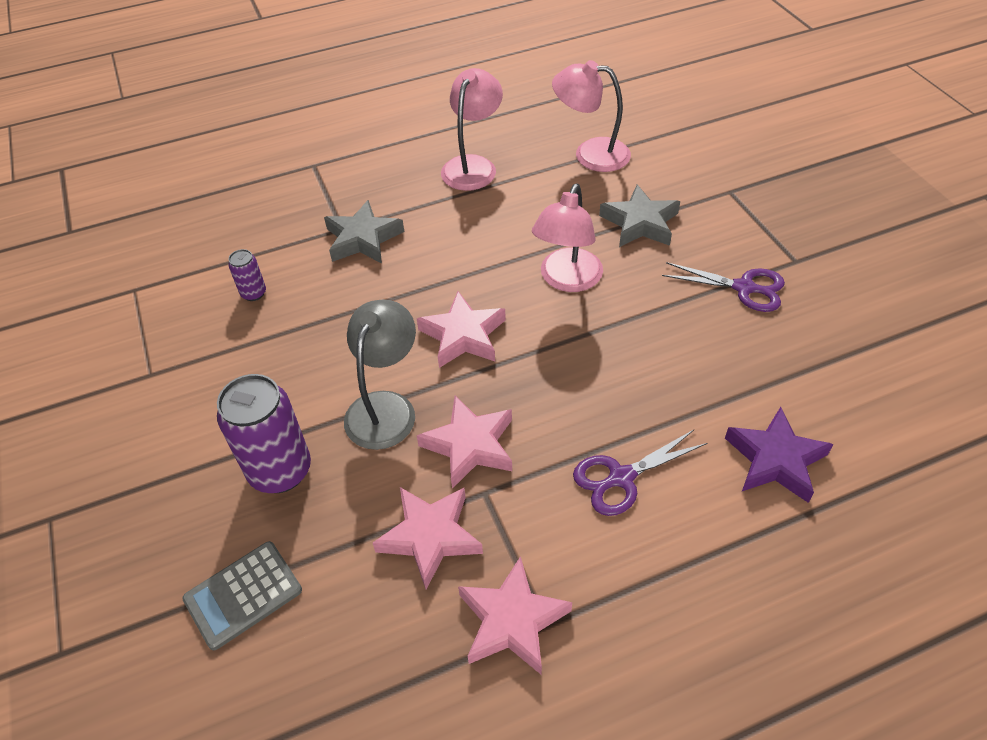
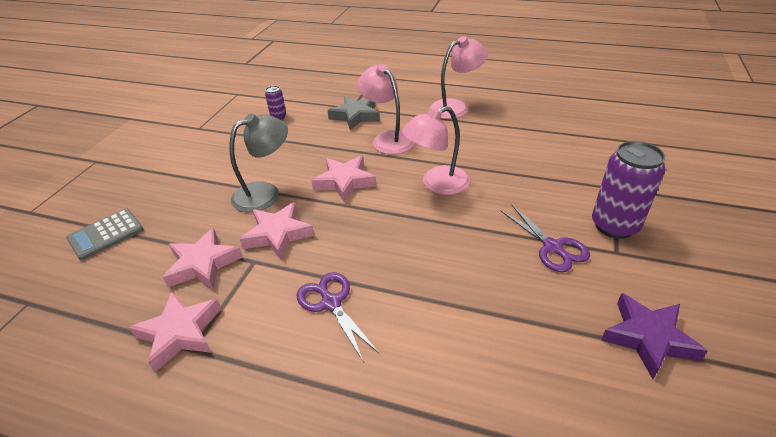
camera: 40 degrees right, 10 degrees down
grey calculator [182,541,302,650] -> grey calculator turned 45 degrees counterclockwise [66,209,144,260]
purple can [217,374,311,493] -> purple can moved to [592,141,665,239]
pink lamp [552,60,631,172] -> pink lamp moved to [357,64,414,154]
purple scissors [573,430,707,516] -> purple scissors turned 45 degrees clockwise [297,272,380,361]
grey star [599,185,680,247] -> none
purple star [725,407,833,503] -> purple star moved to [601,293,708,379]

